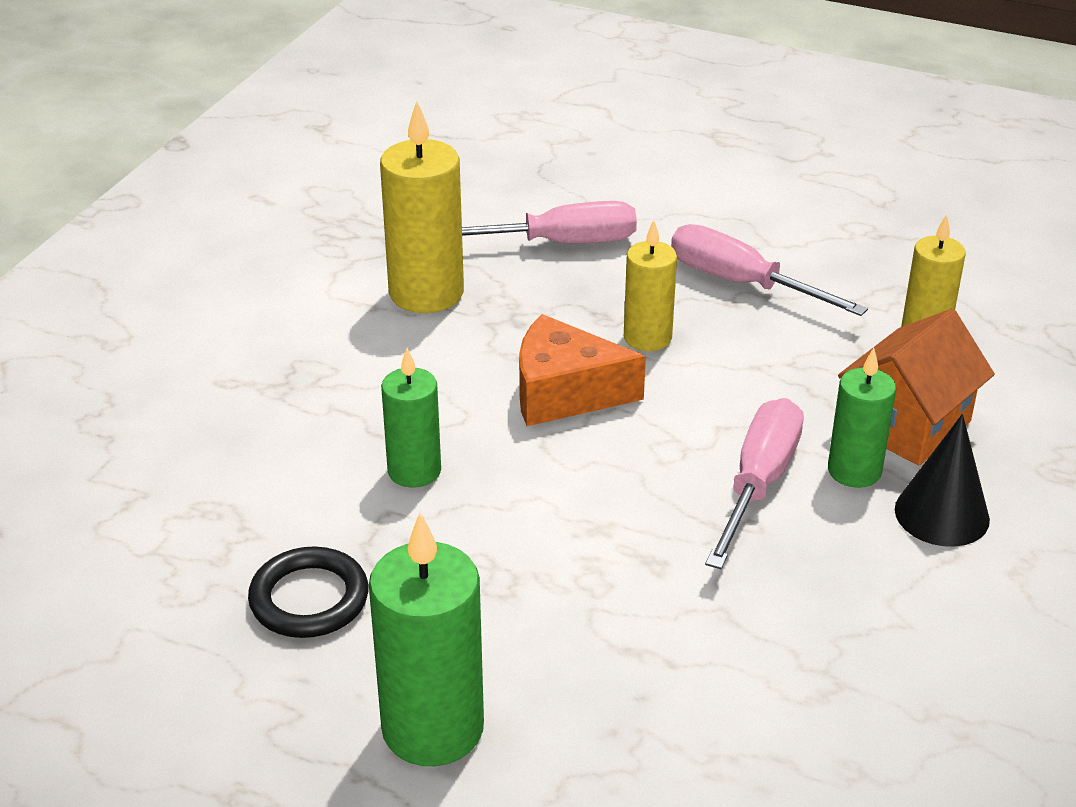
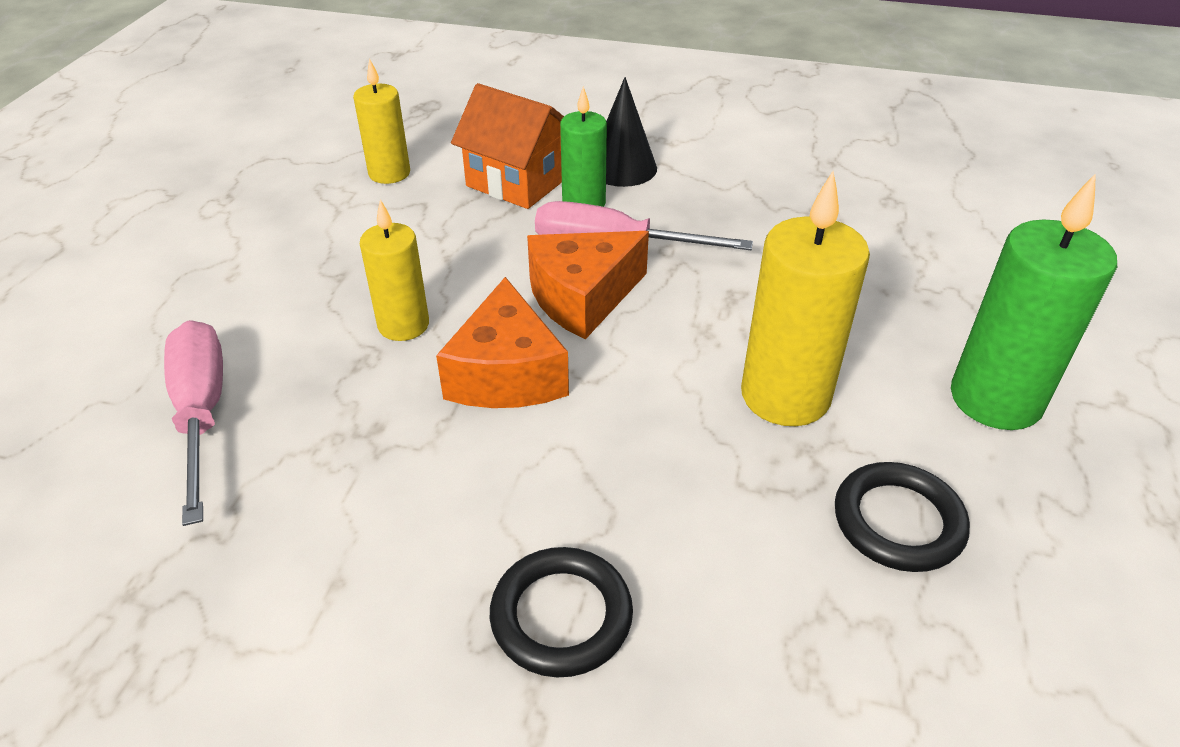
camera: 100 degrees left, 5 degrees up
yellow candle [380,101,464,313] -> yellow candle moved to [741,171,870,426]
green candle [381,348,441,488] -> none
pink screwdriver [671,224,868,316] -> none
none -> black ring [490,547,633,678]
none -> orange cheese [527,231,649,340]

